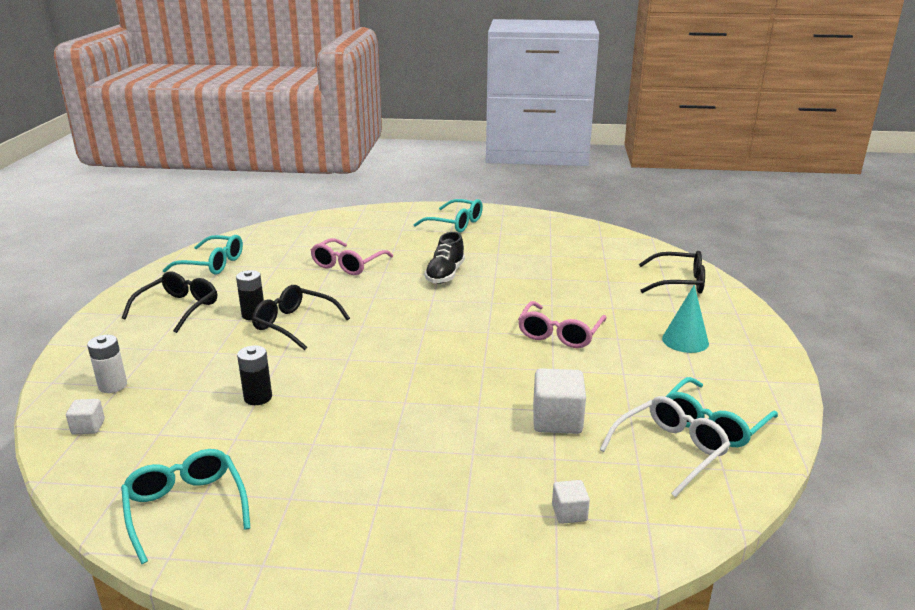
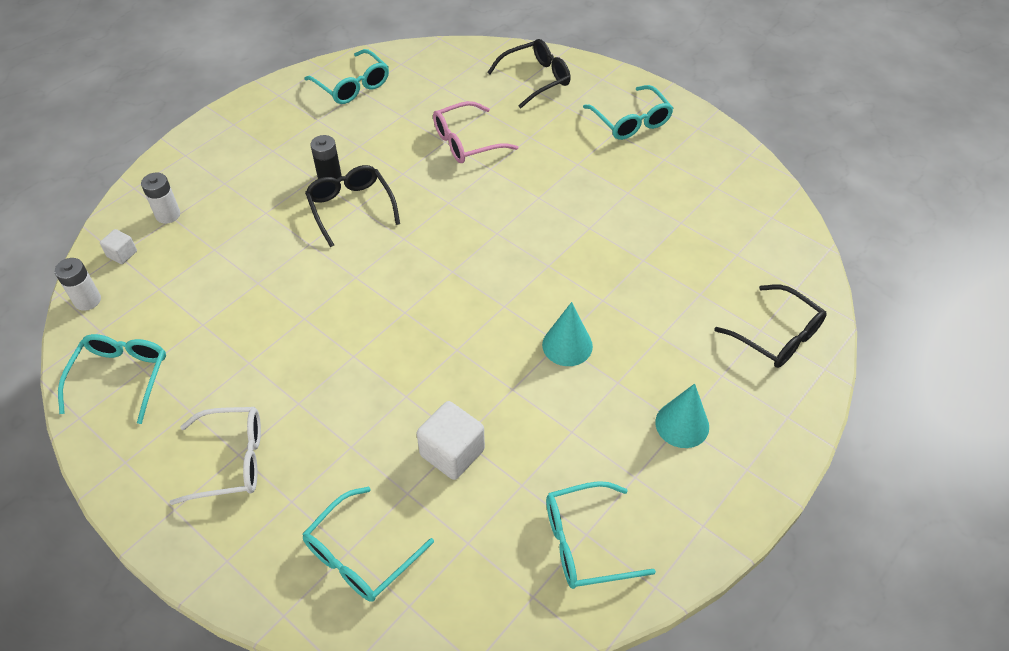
camera: 35 degrees right, 25 degrees up
black glasses [122,271,217,333] -> black glasses moved to [487,39,571,108]
black battery [237,345,272,405] -> none
black shoe [425,232,465,284] -> none
pink glasses [518,301,607,348] -> turquoise cone [542,302,593,366]
white cube [552,480,590,524] -> turquoise glasses [302,487,434,602]
white glasses [600,396,731,497] -> white glasses moved to [170,407,261,505]
none -> white battery [54,258,101,311]

